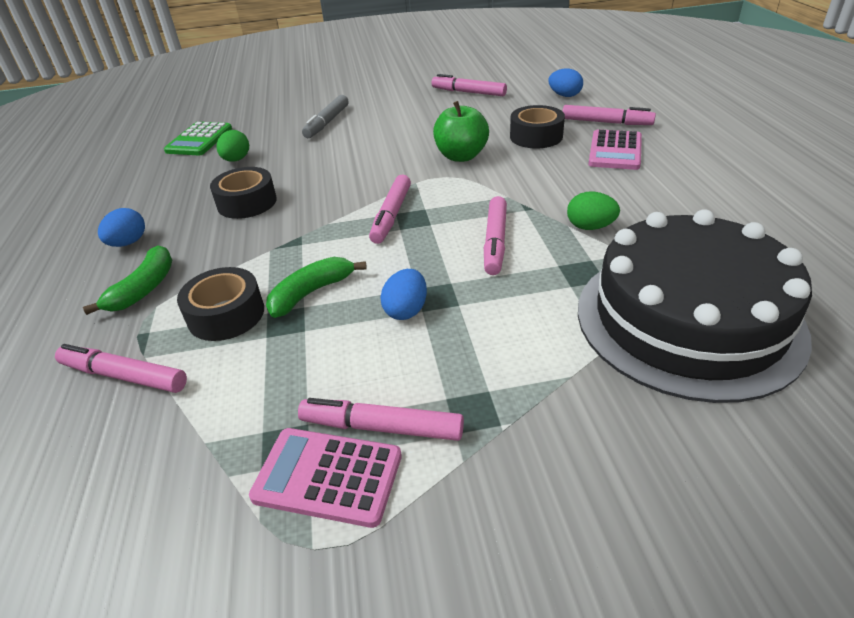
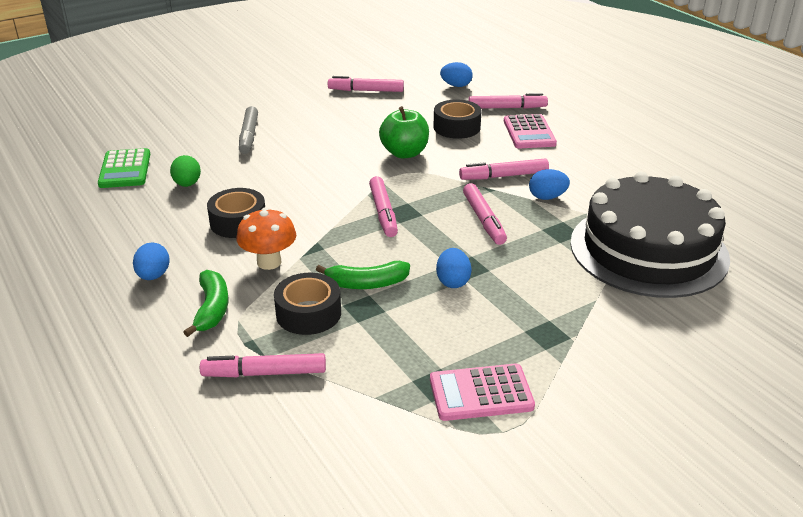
camera: 25 degrees left, 5 degrees down
green banana [266,257,367,318] -> green banana turned 120 degrees counterclockwise [316,261,410,289]
pink marker [298,398,464,441] -> pink marker moved to [459,158,549,180]
green egg [567,192,620,230] -> blue egg [529,169,570,200]
none -> orange mushroom [236,207,296,270]

